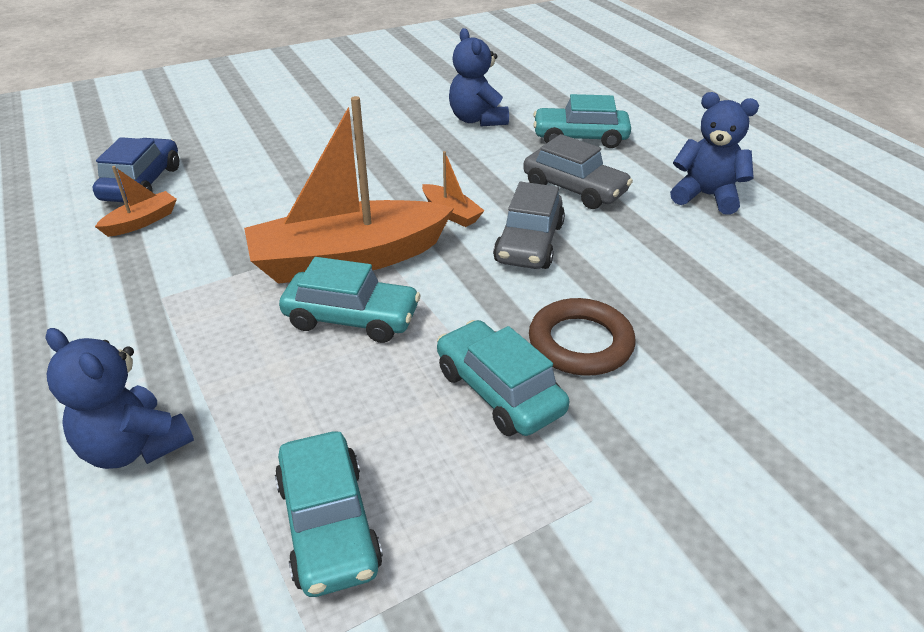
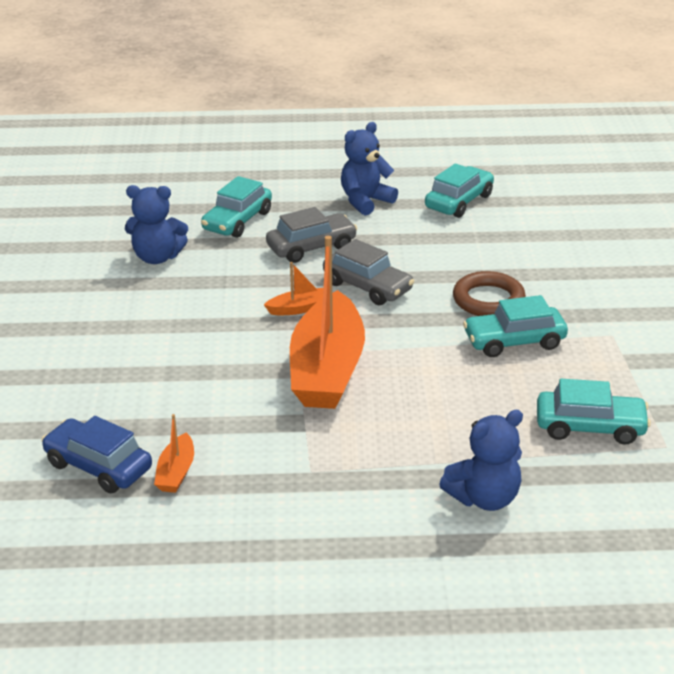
camera: 65 degrees left, 5 degrees down
orange boat [95,166,177,237] -> orange boat turned 150 degrees counterclockwise [154,414,194,493]
turquoise car [279,257,420,343] -> turquoise car moved to [425,163,494,218]

